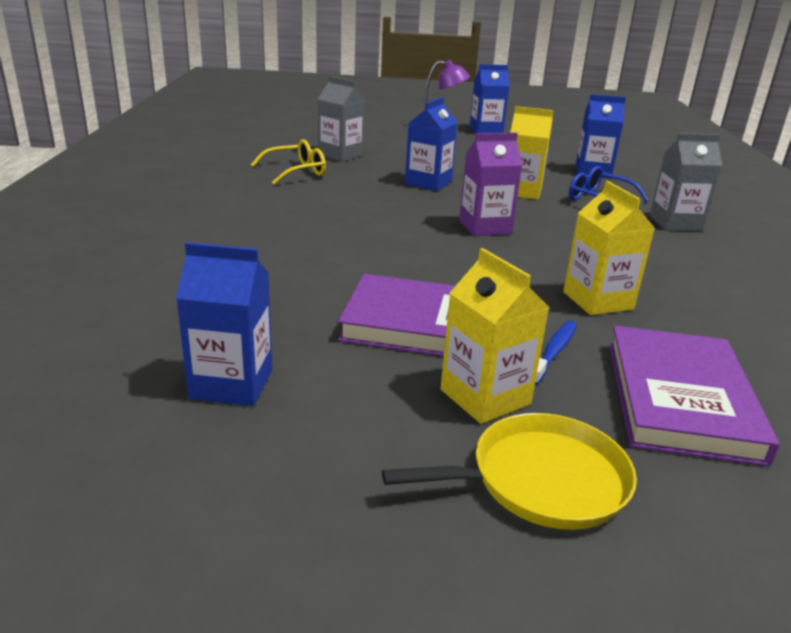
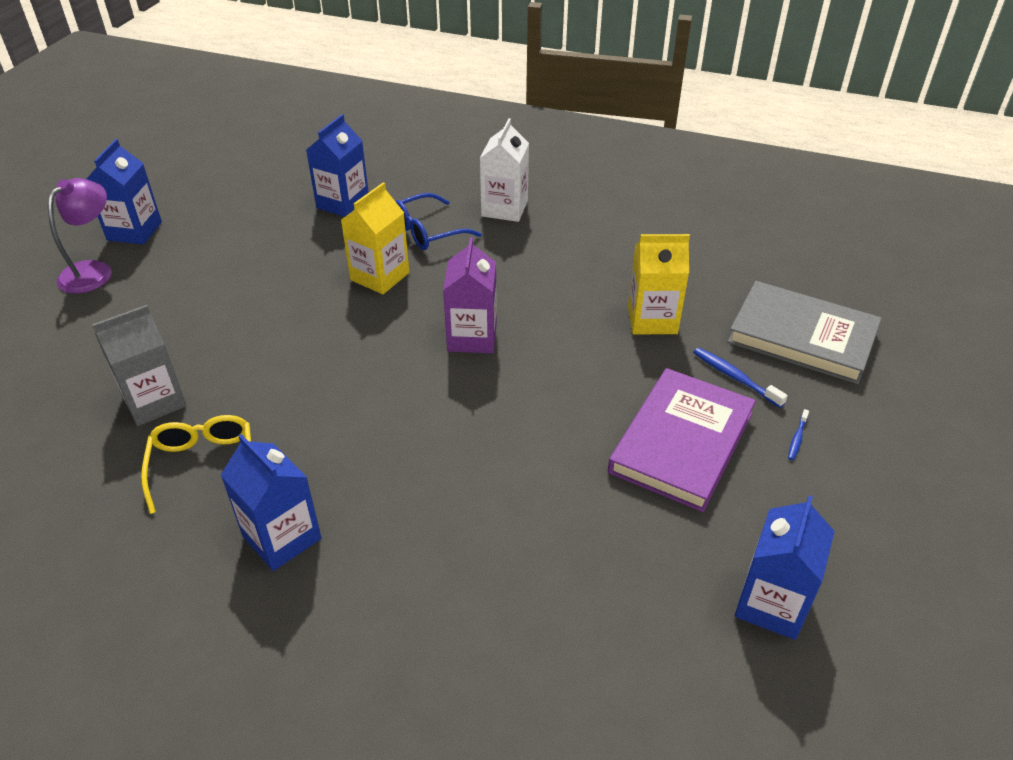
camera: 70 degrees left, 15 degrees up
yellow pan [382,413,637,530] -> none
blue carton [405,97,458,191] -> blue carton moved to [221,434,322,571]
yellow carton [440,248,550,424] -> blue toothbrush [788,409,809,460]
purple book [609,326,780,466] -> grey book [727,281,882,384]
grey carton [650,133,722,231] -> white carton [480,118,529,222]

